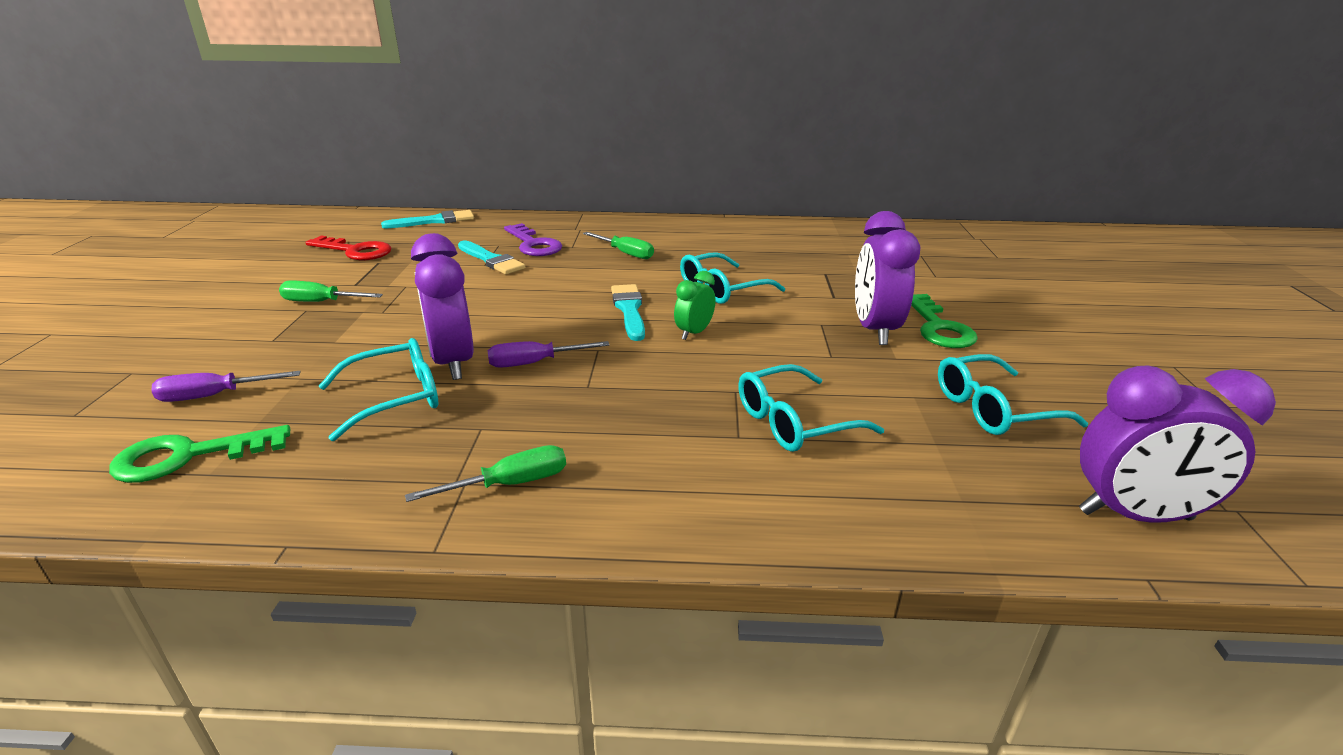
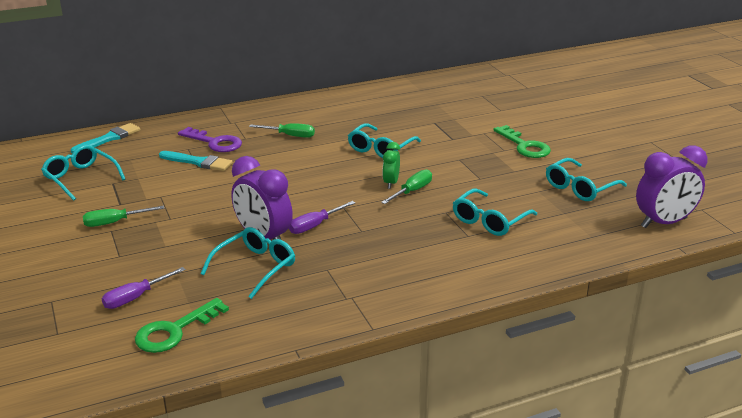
camera: 25 degrees left, 0 degrees up
red key [305,235,391,260] -> turquoise glasses [41,145,125,201]
green screwdriver [405,445,566,502] -> green screwdriver moved to [381,169,432,204]
turquoise brush [611,284,645,341] -> none
purple clock [855,211,921,345] -> none

